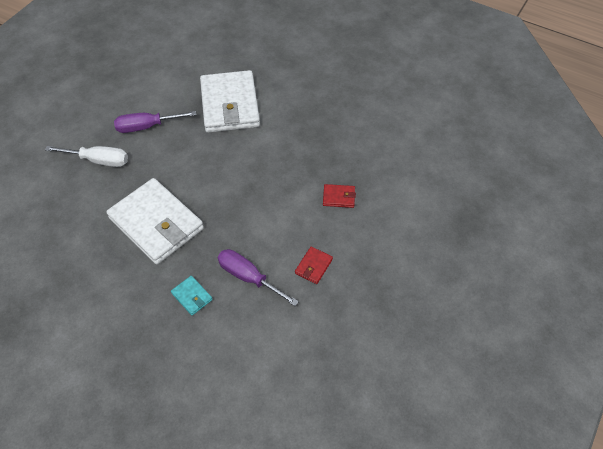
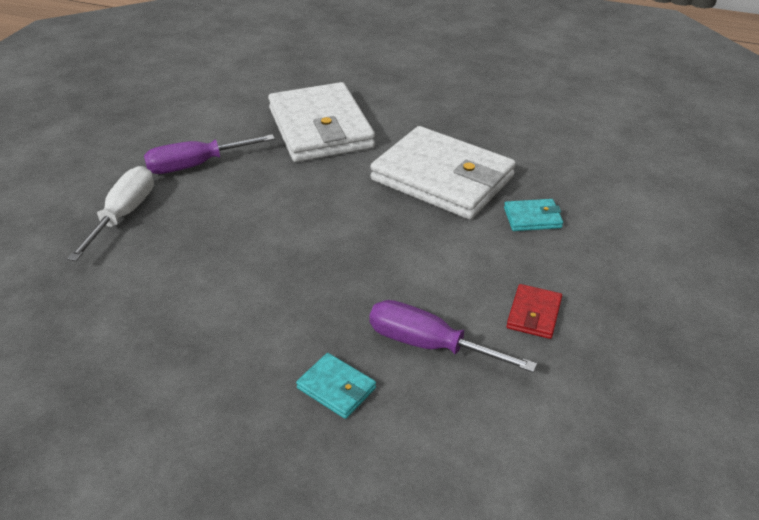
camera: 10 degrees left, 15 degrees down
white screwdriver [45,146,128,167] -> white screwdriver turned 75 degrees counterclockwise [67,166,154,261]
white wallet [106,178,204,264] -> white wallet moved to [370,126,516,219]
red wallet [323,184,356,208] -> turquoise wallet [504,199,563,231]

